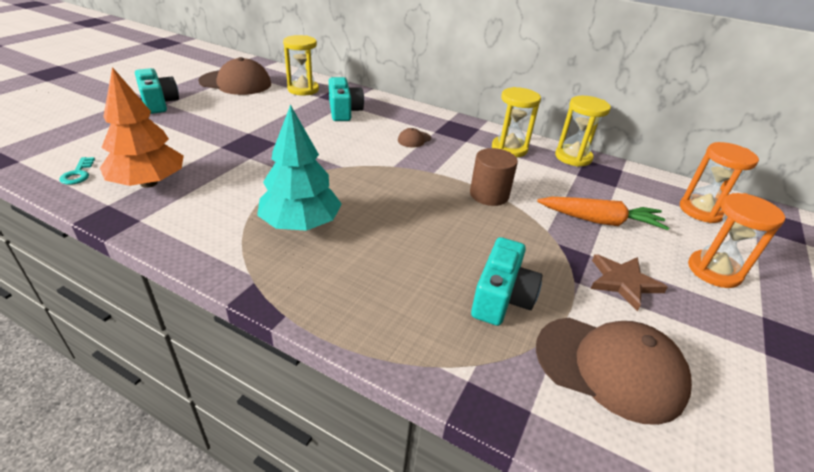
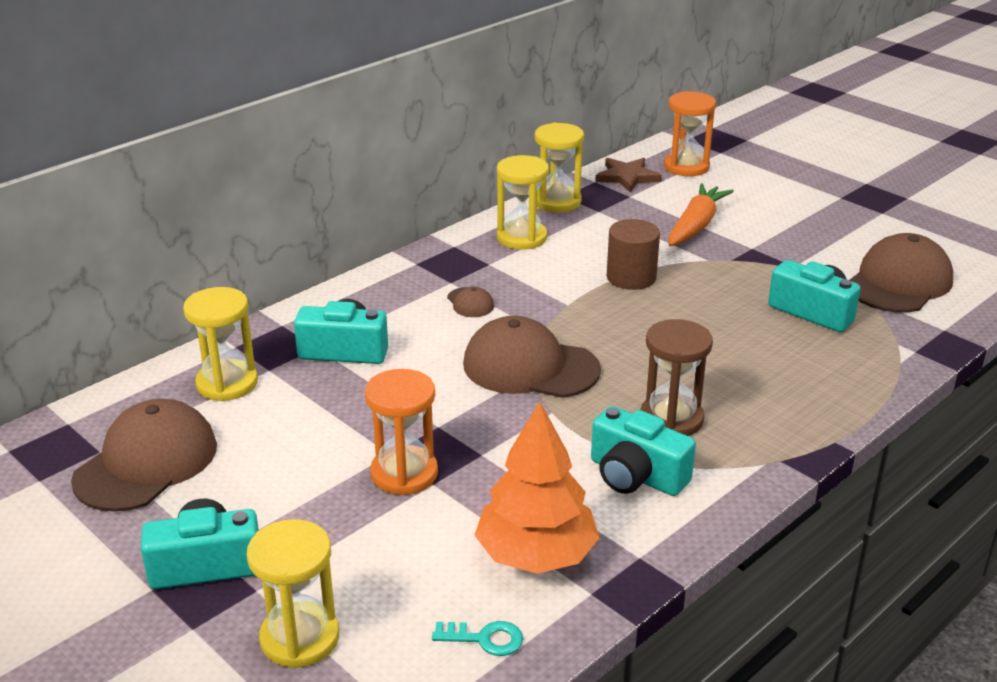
camera: 70 degrees left, 5 degrees down
turquoise tree [257,105,342,231] -> brown hourglass [640,319,713,436]
brown star [591,254,668,311] -> brown star moved to [595,158,662,193]
orange hourglass [688,193,785,288] -> orange hourglass moved to [365,369,438,495]
none -> yellow hourglass [247,519,339,668]
none -> brown cap [463,316,601,398]
none -> turquoise camera [591,406,696,496]

